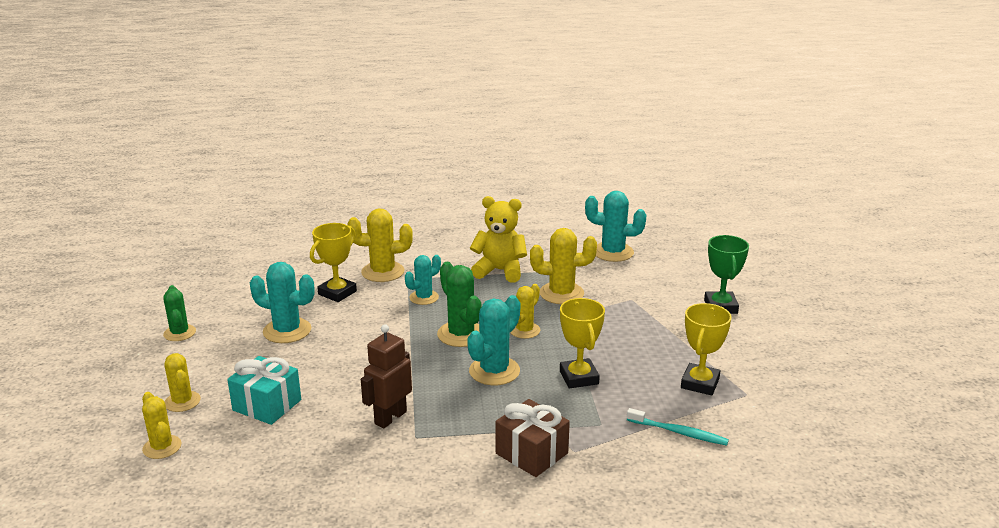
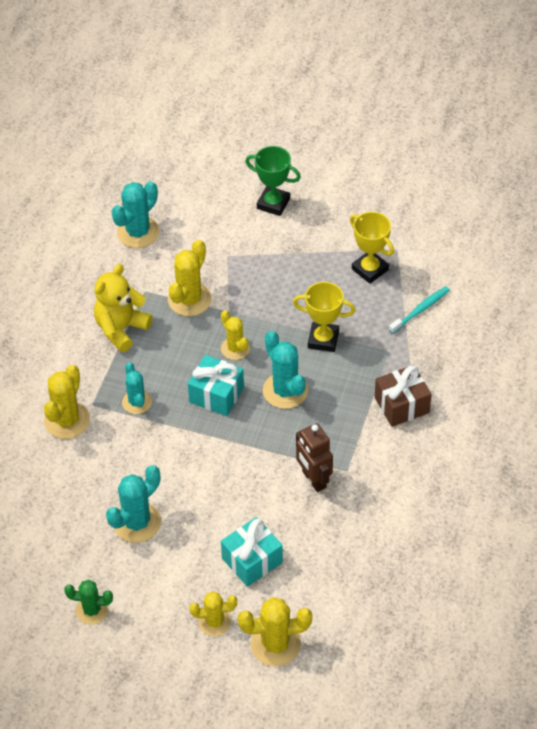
camera: 65 degrees left, 25 degrees up
yellow cactus [142,392,182,459] -> yellow cactus [238,597,312,666], size x1.53
yellow trophy [310,223,357,302] -> none
green cactus [437,262,481,347] -> turquoise gift [188,355,244,416]

